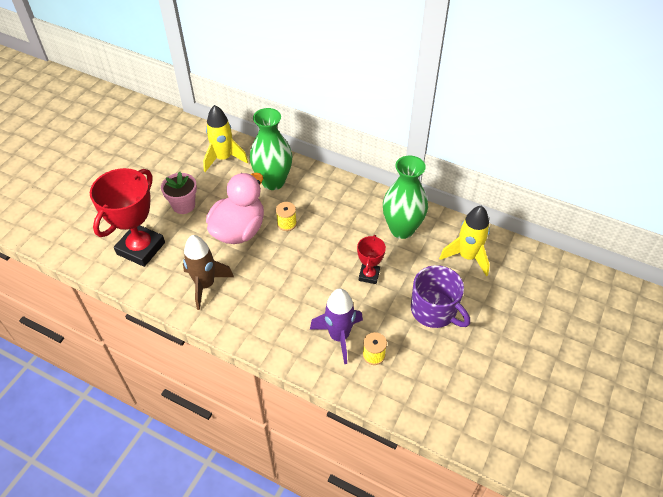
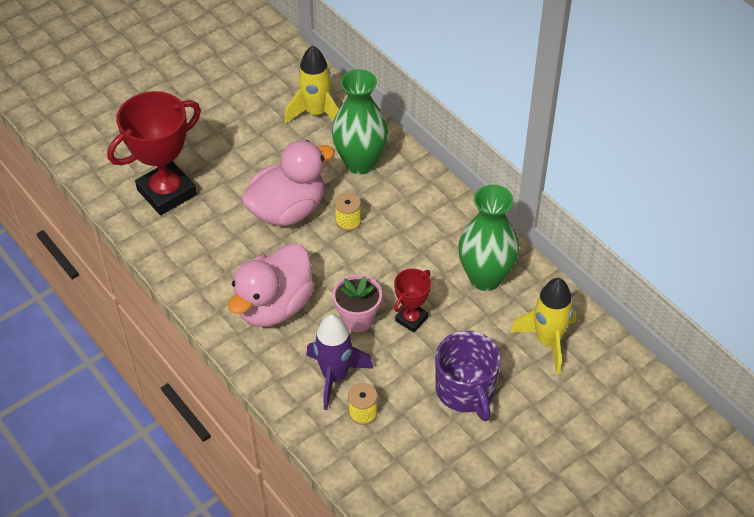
camera: 25 degrees right, 0 degrees up
pink flower pot [161,172,197,214] -> pink flower pot moved to [333,274,382,332]
brown rocket [183,235,234,310] -> none
none -> pink duck [228,243,315,327]

